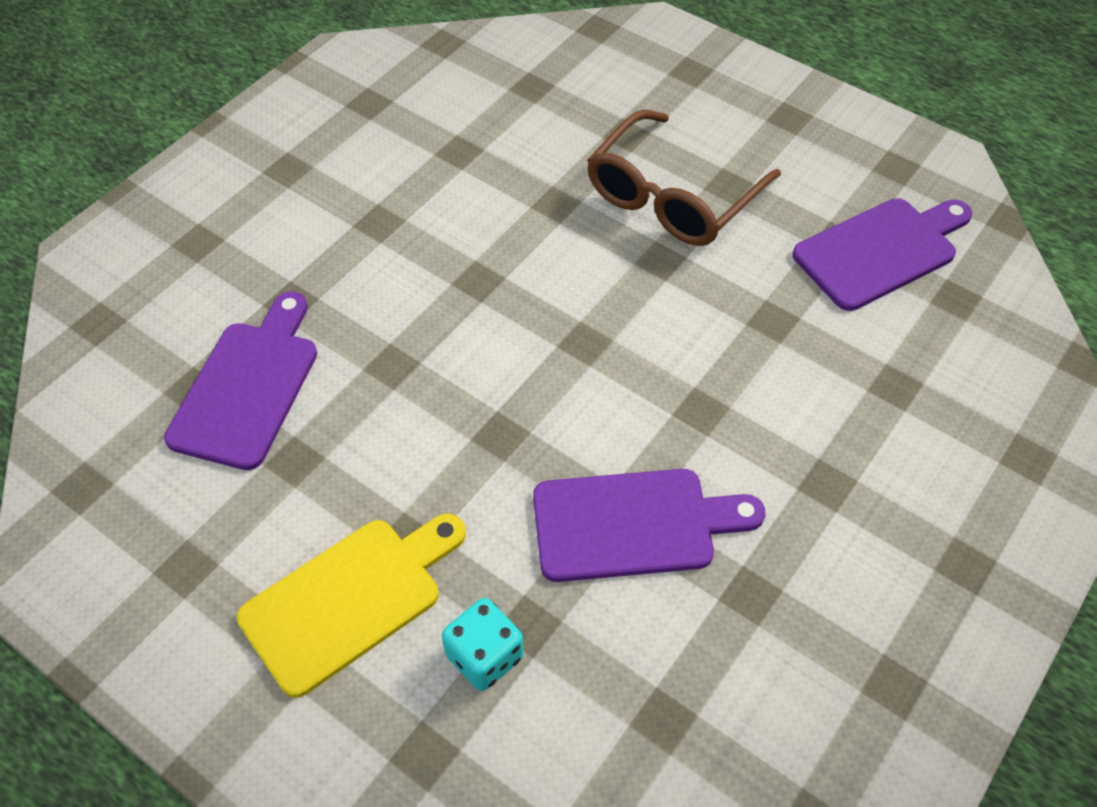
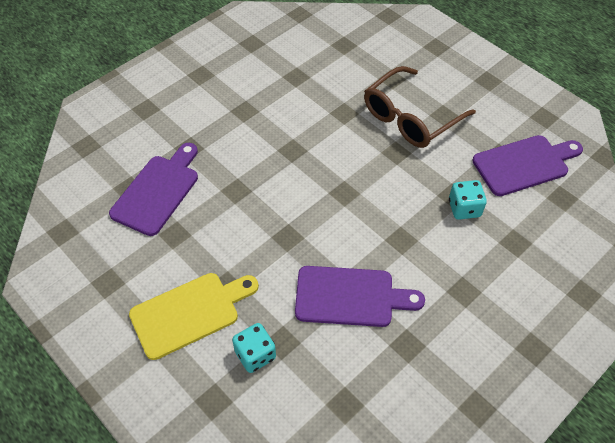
camera: 10 degrees right, 0 degrees up
none -> turquoise dice [449,180,487,220]

